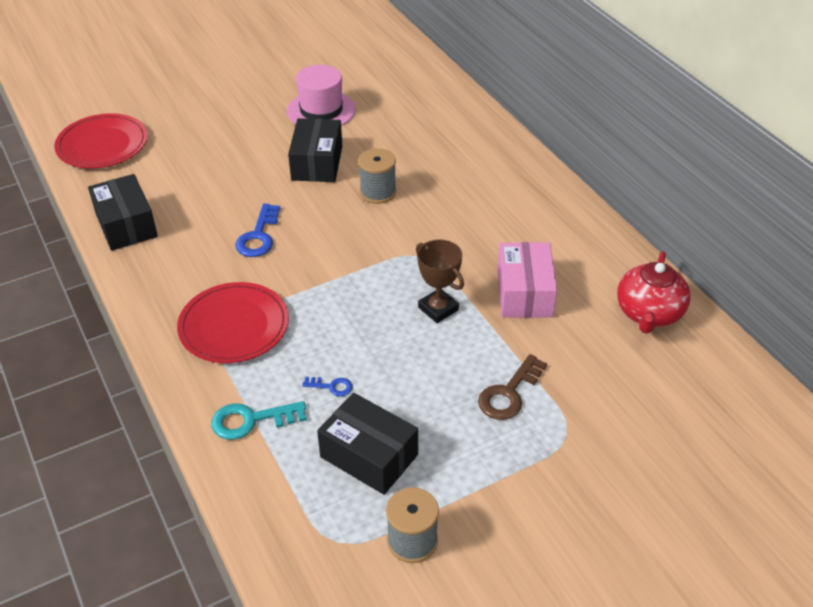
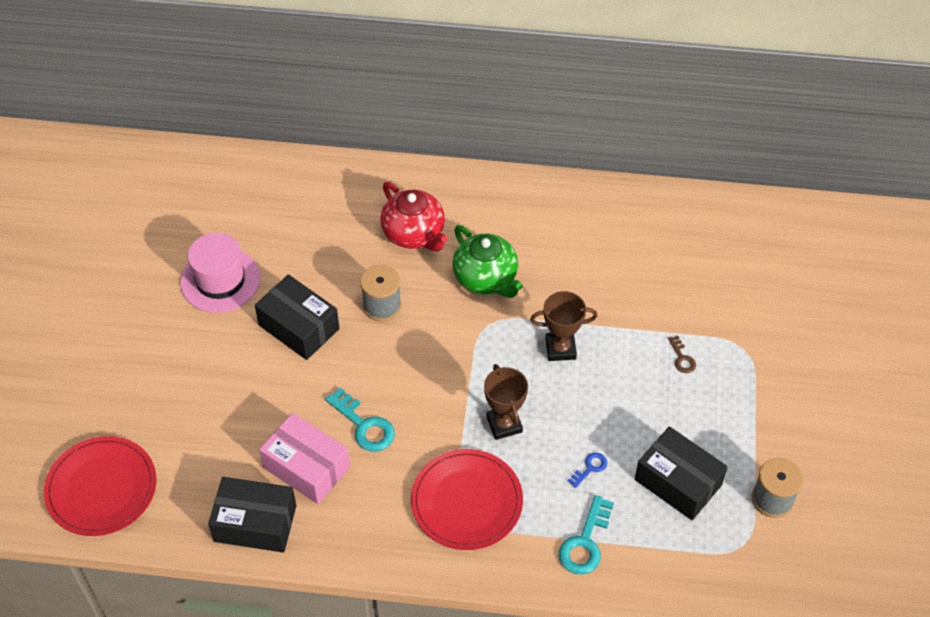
camera: 55 degrees left, 10 degrees up
blue key [235,204,280,257] -> turquoise key [325,388,395,452]
black box [317,393,418,495] -> black box turned 60 degrees clockwise [635,426,728,520]
brown key [478,354,547,420] -> brown key [668,336,696,373], size x0.55
pink box [497,242,557,318] -> pink box moved to [259,413,350,504]
red teapot [617,251,690,334] -> red teapot moved to [381,182,448,251]
none -> green teapot [452,225,523,298]
none -> brown trophy [484,364,528,440]

